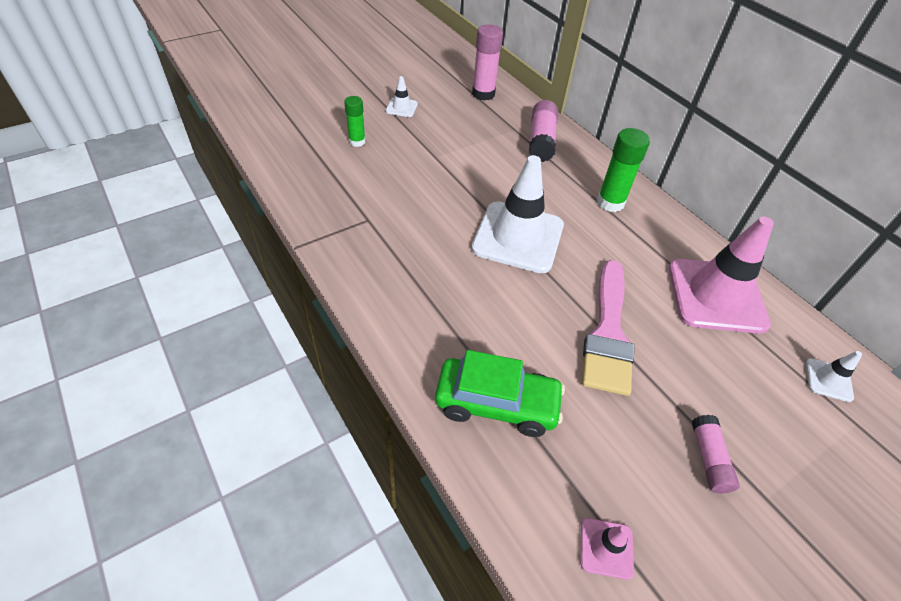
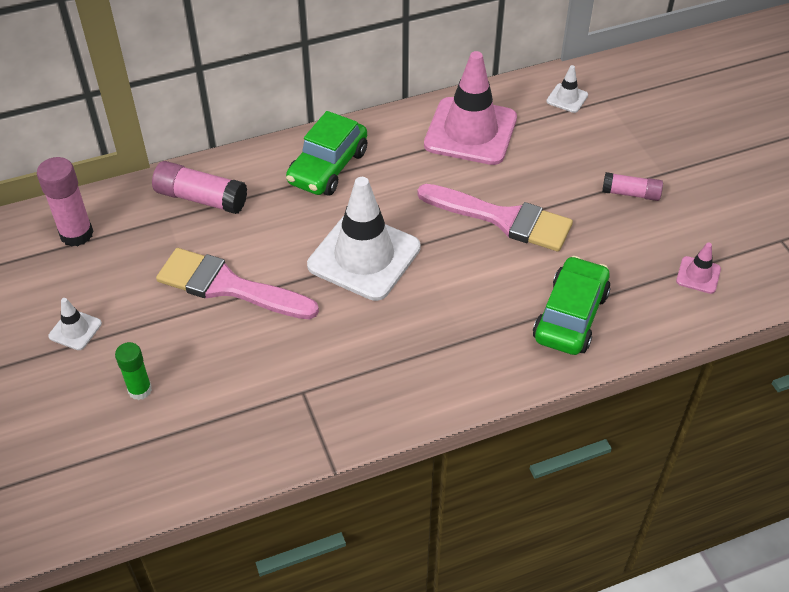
camera: 75 degrees left, 0 degrees up
green glue stick [597,128,650,212] -> green car [286,111,367,196]
none -> pink brush [156,248,319,319]

